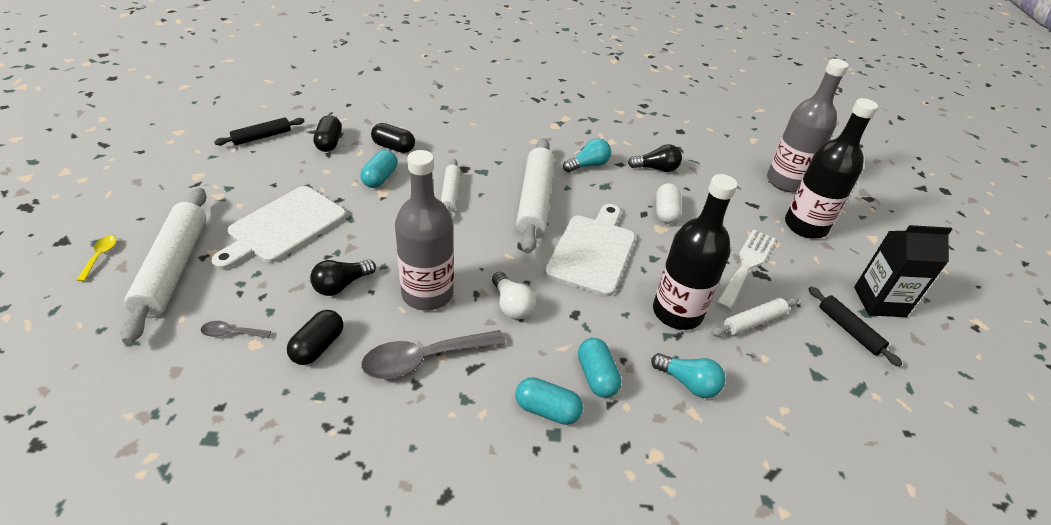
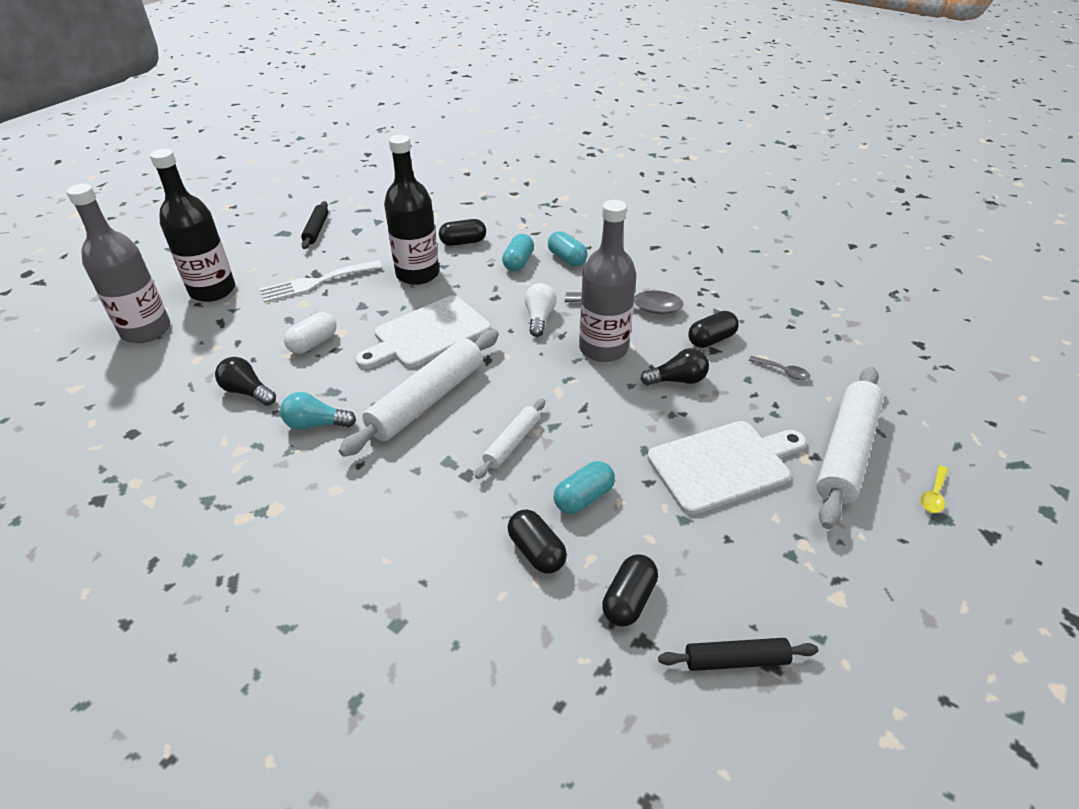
camera: 145 degrees left, 0 degrees up
turquoise light bulb [651,353,725,398] -> black capsule [439,219,486,246]
white rolling pin [711,297,799,337] -> none
black carton [854,225,952,317] -> none

